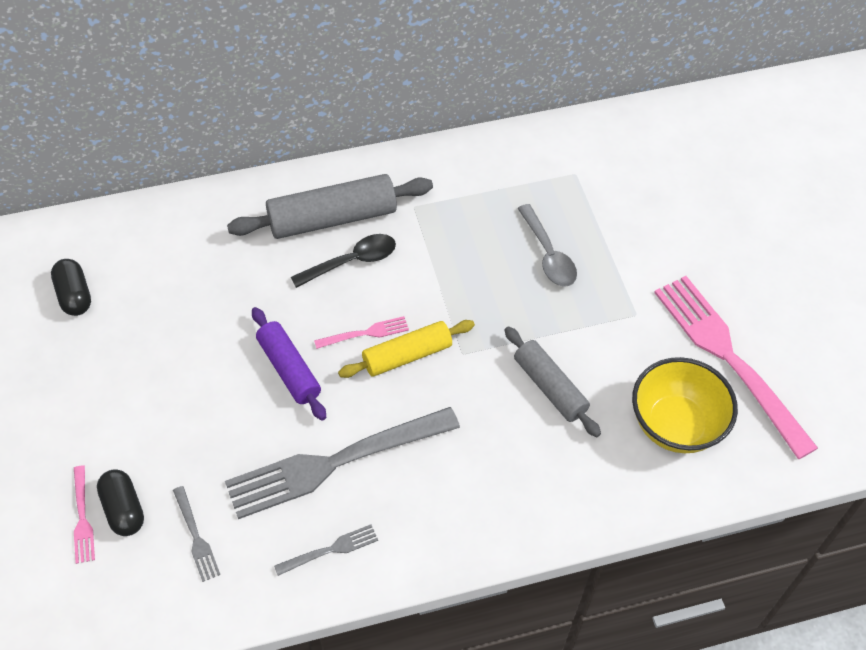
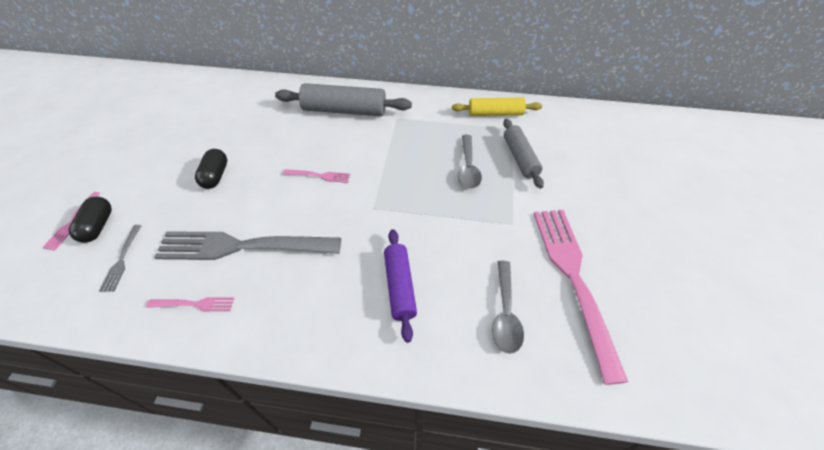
camera: 25 degrees right, 5 degrees down
black capsule [51,259,91,316] -> black capsule moved to [195,149,227,189]
purple rolling pin [252,307,326,420] -> purple rolling pin moved to [384,229,417,343]
grey fork [274,525,378,576] -> pink fork [146,297,234,311]
black spoon [291,234,396,288] -> none
yellow rolling pin [338,320,475,378] -> yellow rolling pin moved to [452,98,542,116]
grey rolling pin [505,327,601,437] -> grey rolling pin moved to [503,119,544,189]
yellow bowl [632,357,738,453] -> grey spoon [492,261,524,354]

